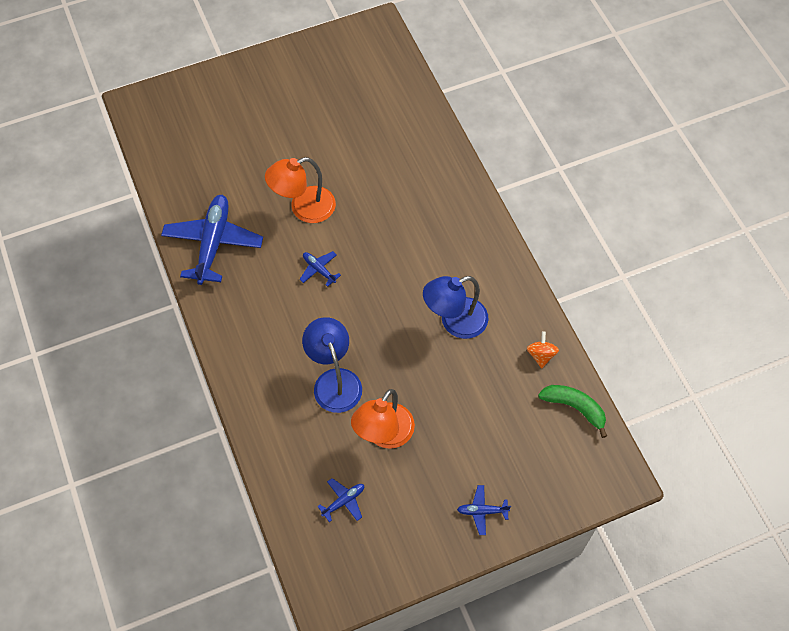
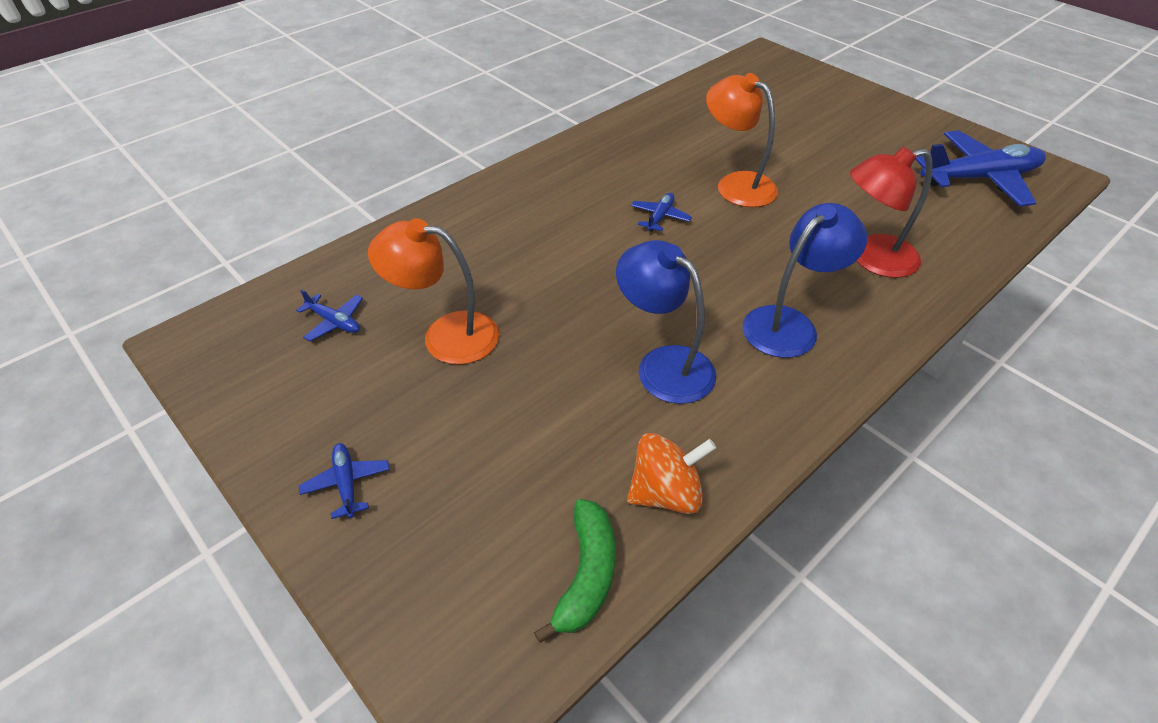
camera: 70 degrees right, 15 degrees down
blue plane [161,195,263,285] -> blue plane moved to [915,130,1046,207]
blue lamp [302,317,362,413] -> blue lamp moved to [742,203,867,358]
orange spinning top [527,332,559,368] -> orange spinning top [627,433,716,514], size x1.51
none -> red lamp [850,147,933,278]

